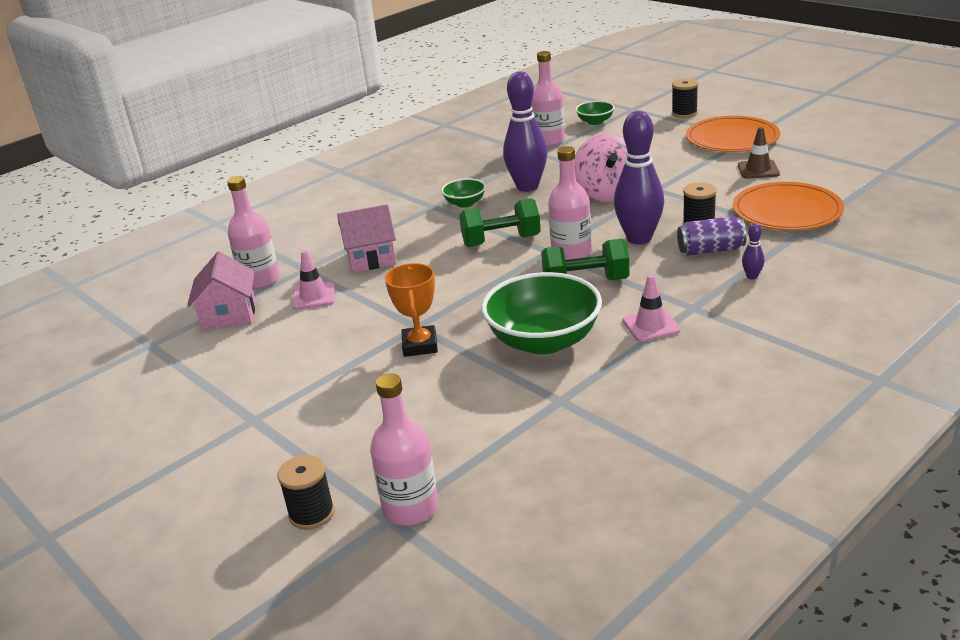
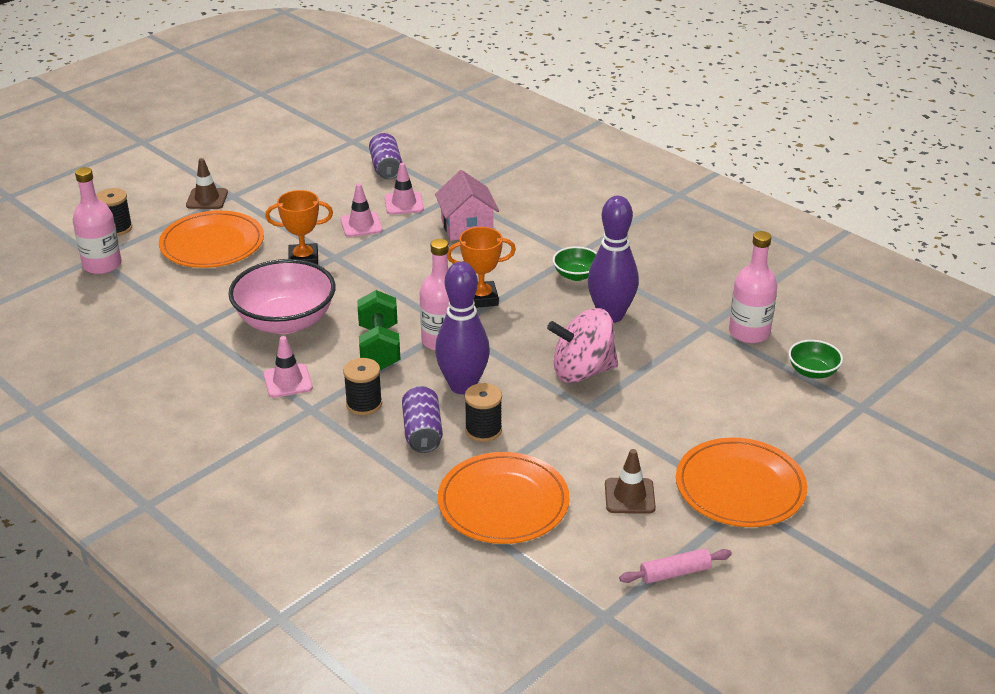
camera: 85 degrees right, 5 degrees up
pink house [187,252,255,331] -> purple can [369,133,402,180]
pink bottle [227,176,280,289] -> none
green dumbbell [459,198,541,247] -> orange trophy [447,227,516,308]
green bowl [481,272,602,355] -> pink bowl [228,259,336,334]
black spool [672,79,698,118] -> black spool moved to [343,358,382,415]
purple bowling pin [742,223,765,279] -> none
none -> orange plate [159,210,264,268]
none -> brown traffic cone [186,158,228,209]
none -> pink traffic cone [341,184,383,237]
none -> pink rolling pin [619,548,732,584]

